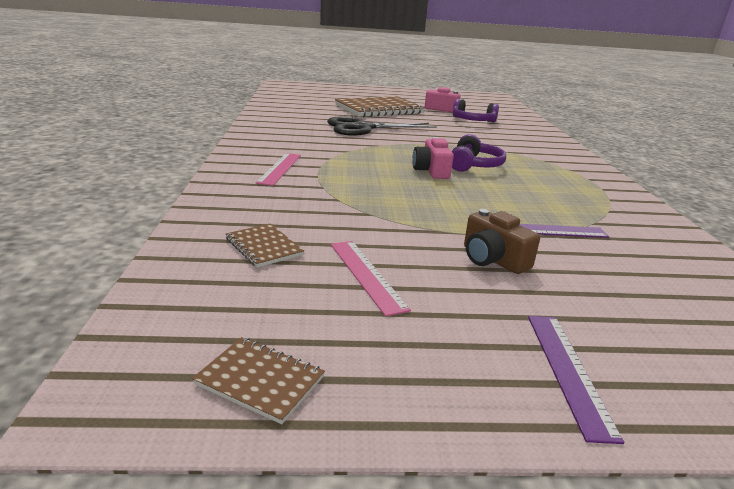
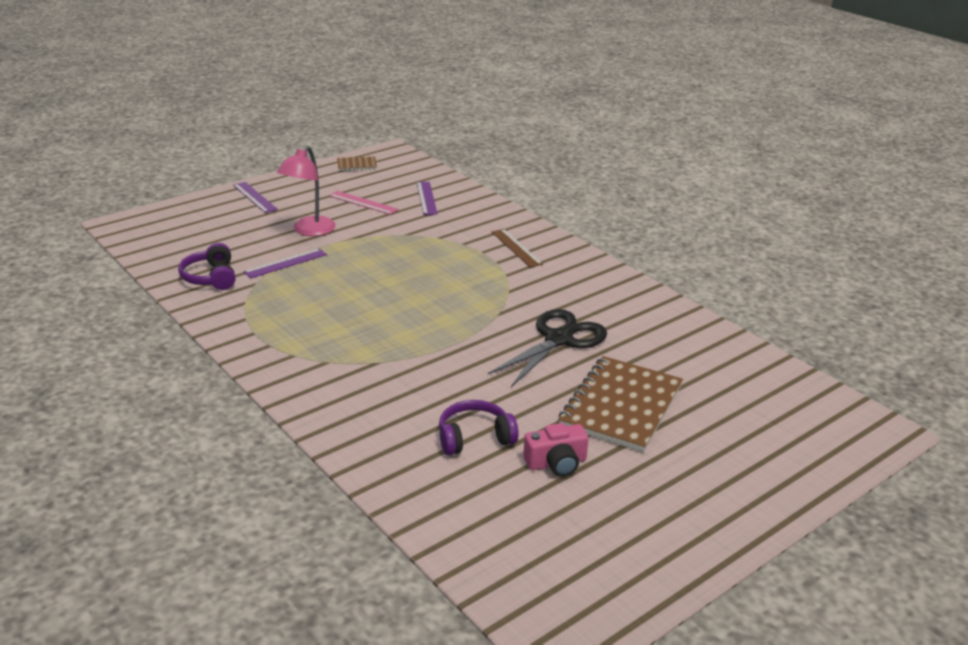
camera: 145 degrees right, 5 degrees up
brown notebook [226,223,304,267] -> purple ruler [417,182,437,215]
pink ruler [256,153,301,186] -> brown ruler [491,229,543,268]
pink camera [412,137,454,179] -> none
purple headphones [452,134,506,172] -> purple headphones moved to [178,243,236,290]
brown camera [464,209,540,274] -> pink lamp [277,146,336,236]

